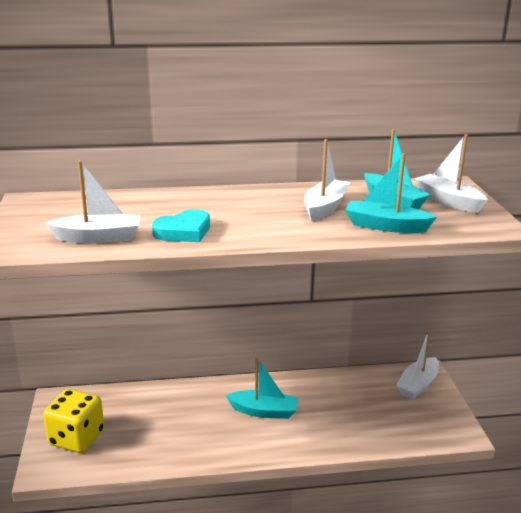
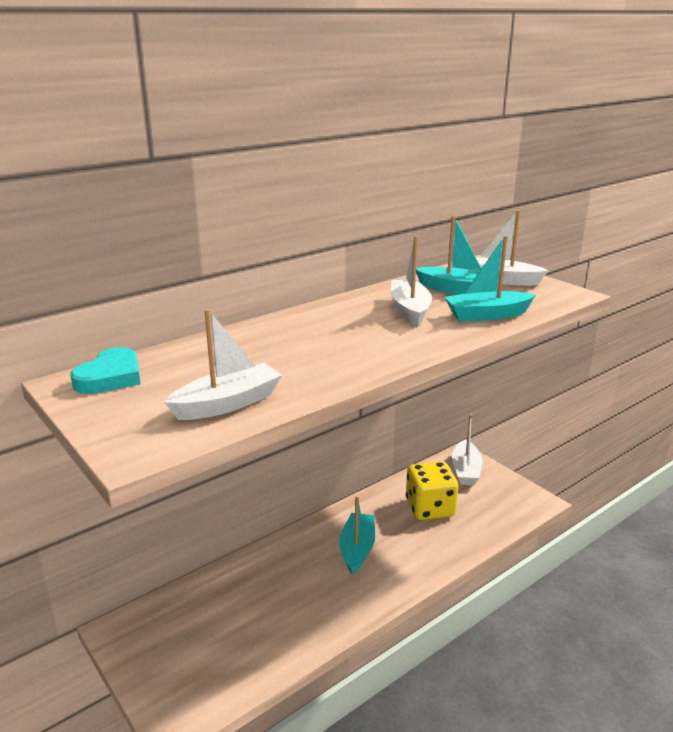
camera: 30 degrees left, 0 degrees up
yellow dice [43,389,104,453] -> yellow dice moved to [406,461,459,520]
turquoise heart [152,209,210,242] -> turquoise heart moved to [70,347,141,394]
turquoise boat [225,357,299,419] -> turquoise boat turned 60 degrees counterclockwise [339,497,375,575]

